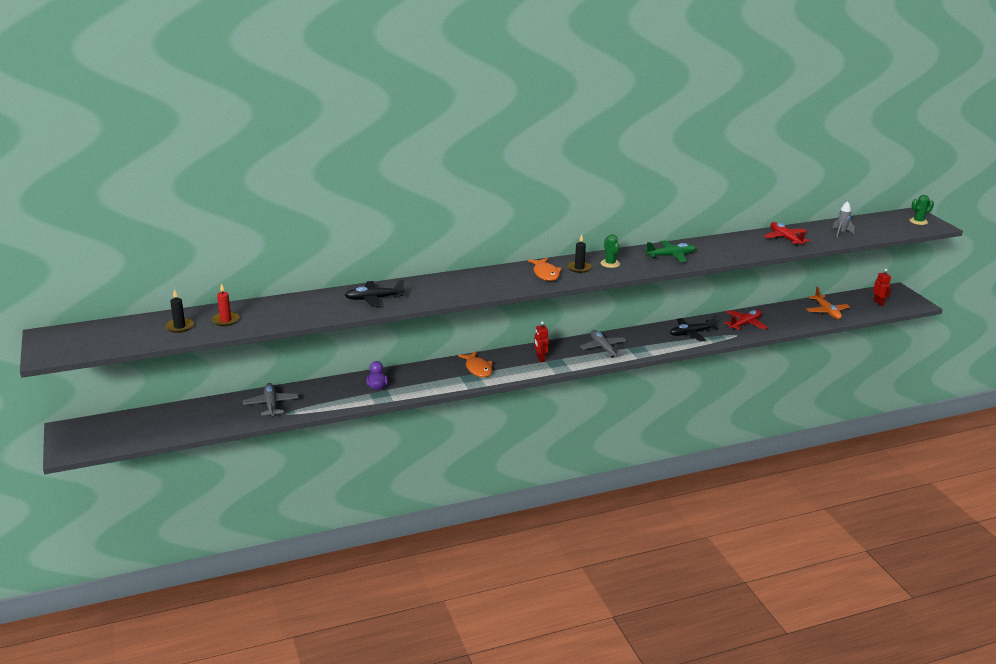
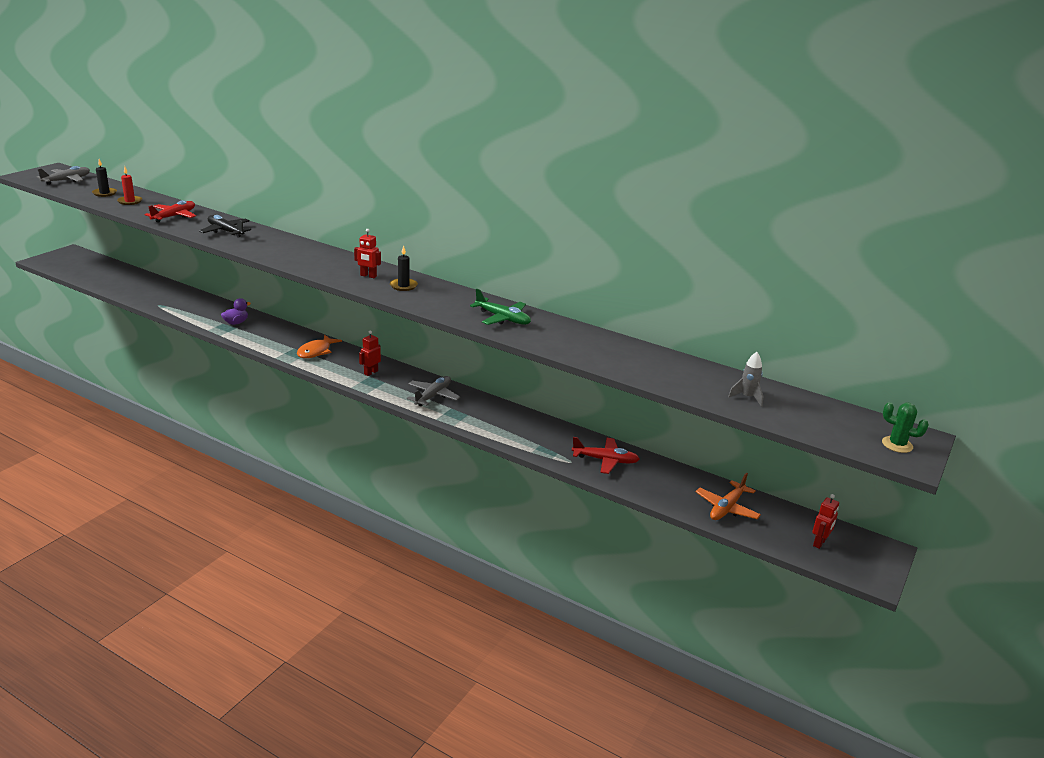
camera: 50 degrees right, 0 degrees up
grey plane [243,383,299,417] -> grey plane moved to [37,166,90,185]
orange fish [528,258,562,281] -> red robot [354,229,381,278]
green cactus [601,234,620,268] -> none
black plane [670,315,718,341] -> none
red plane [764,222,810,246] -> red plane moved to [144,200,196,222]

